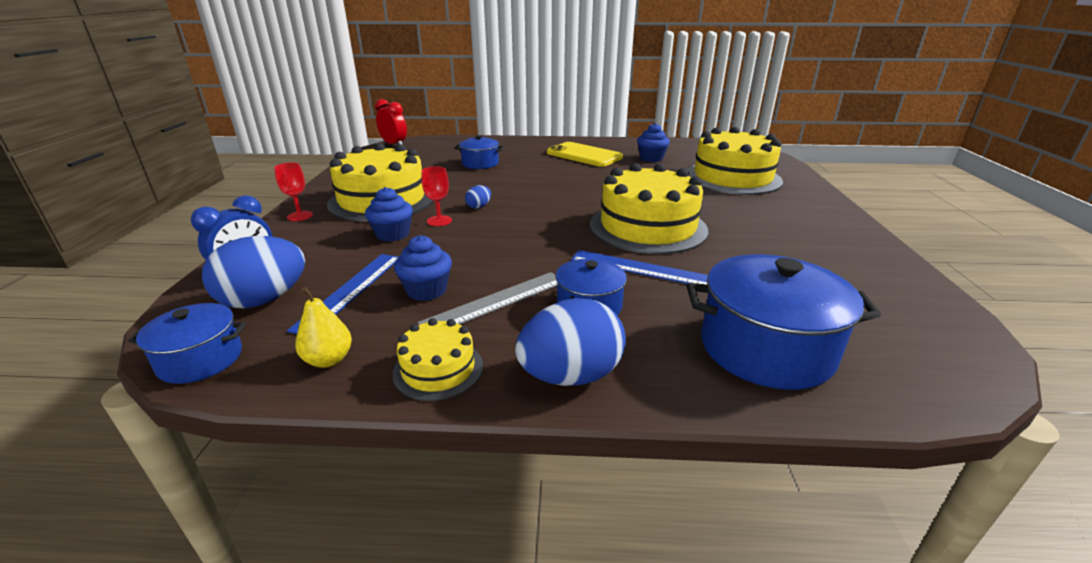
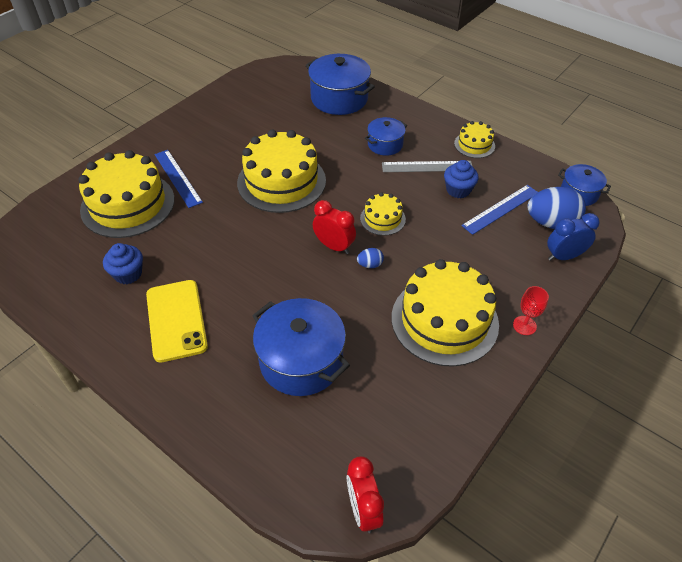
camera: 145 degrees left, 20 degrees up
yellow pear [295,287,352,368] -> none
blue cupcake [365,187,413,242] -> none
red goblet [421,166,452,226] -> none
blue pot [454,135,504,169] -> blue pot [252,298,350,396], size x1.75
blue egg [515,298,626,386] -> none
blue ruler [571,250,708,285] -> blue ruler moved to [155,150,203,208]
none -> red clock [313,200,356,254]
none -> yellow cake [360,192,406,236]

